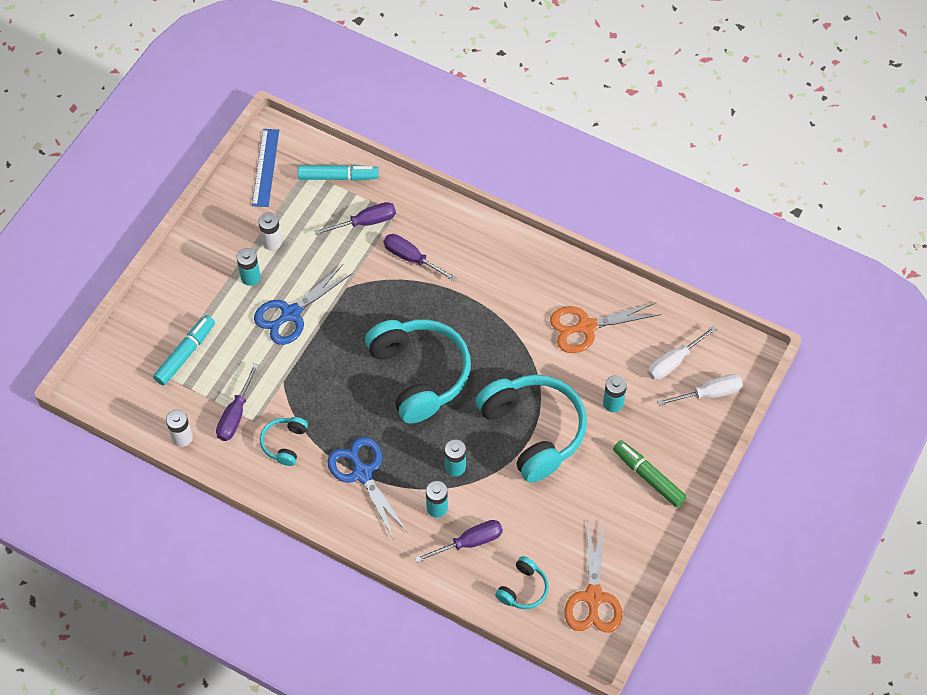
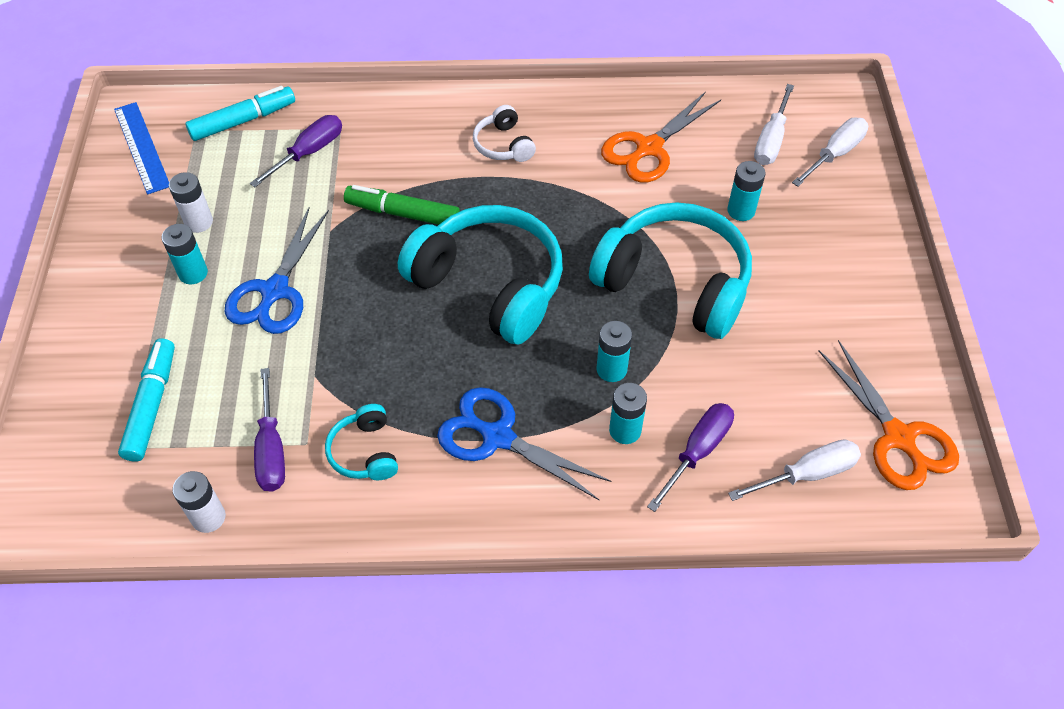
camera: 30 degrees left, 5 degrees down
purple screwdriver [384,234,457,281] -> none
turquoise headphones [495,556,549,609] -> white screwdriver [728,439,861,501]
green marker [613,440,686,507] -> green marker moved to [344,185,460,225]
none -> white headphones [473,105,536,162]

